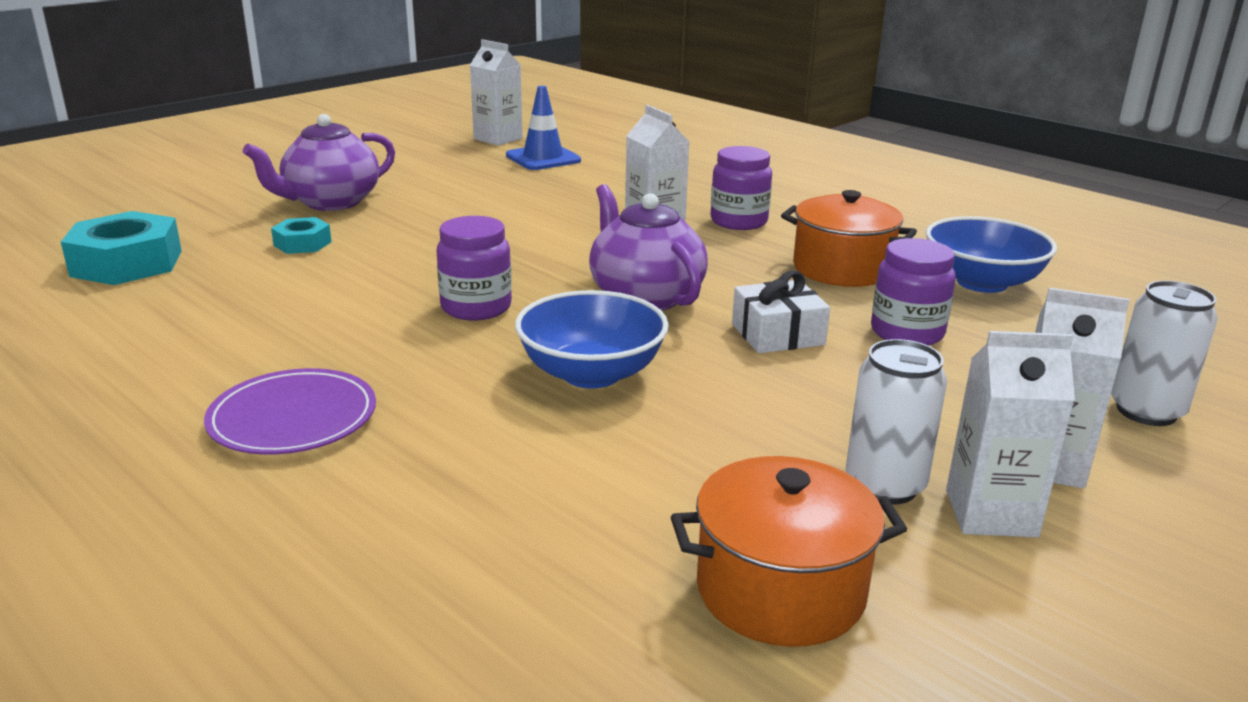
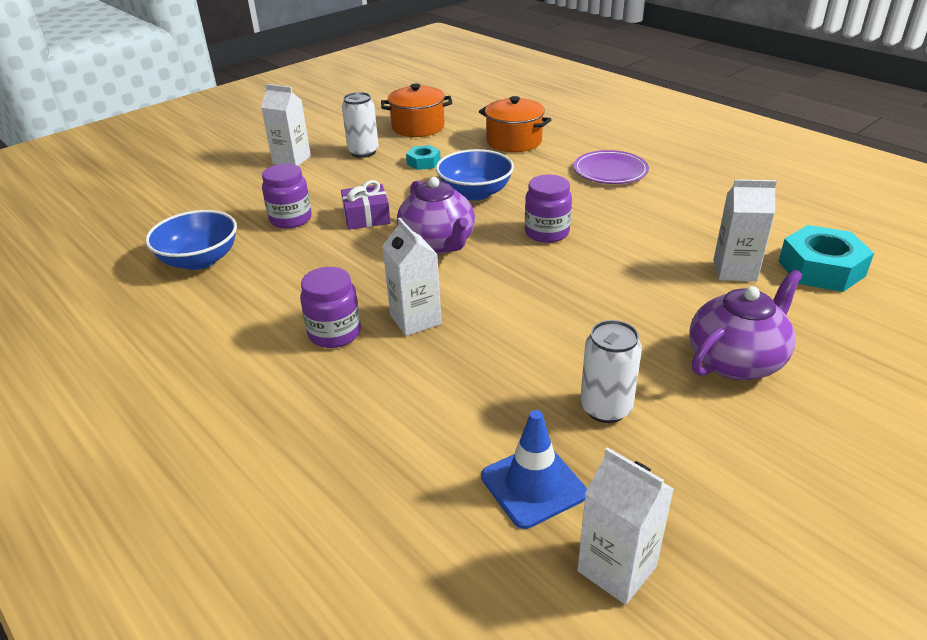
camera: 175 degrees left, 10 degrees up
turquoise nut [271,217,332,254] -> turquoise nut moved to [406,145,440,170]
white gift [732,271,830,353] -> purple gift [341,180,391,230]
orange pot [781,190,917,287] -> orange pot moved to [479,96,551,152]
white carton [946,331,1075,538] -> white carton moved to [713,179,777,282]
white can [1111,281,1218,426] -> white can moved to [580,320,642,423]

